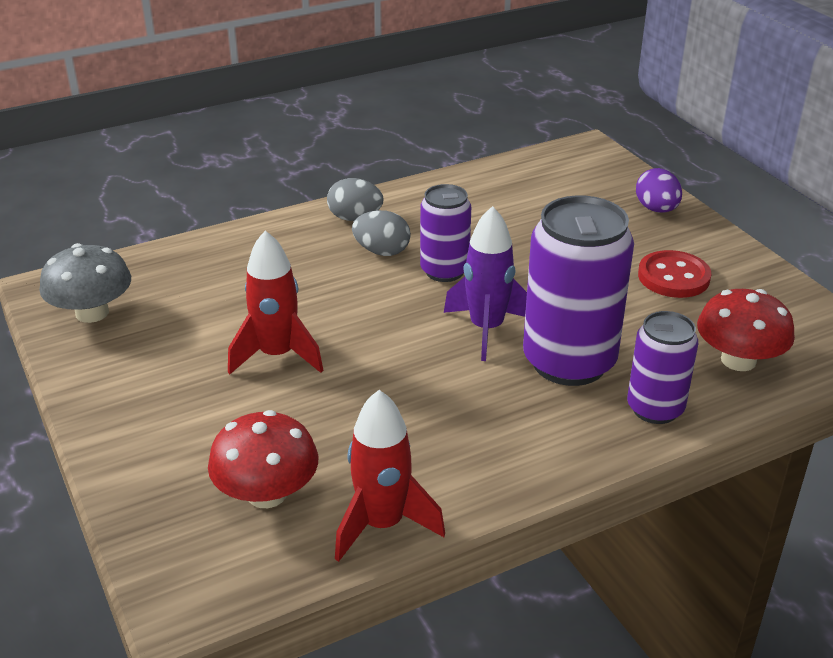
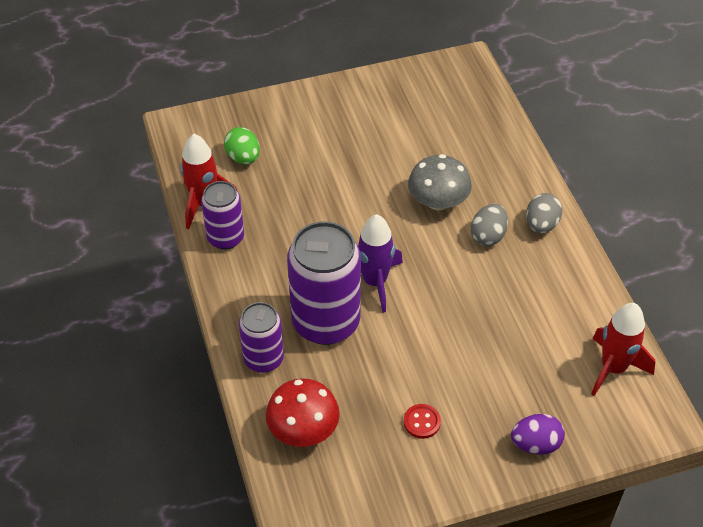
camera: 100 degrees right, 15 degrees up
grey mushroom [39,243,131,323] -> grey mushroom moved to [408,154,472,211]
red mushroom [208,410,318,508] -> green egg [224,127,260,164]
red rocket [228,231,323,374] -> red rocket moved to [591,303,655,396]
purple can [420,184,471,282] -> purple can moved to [201,181,244,250]
red button [638,250,711,298] -> red button [404,404,441,439], size x0.61

